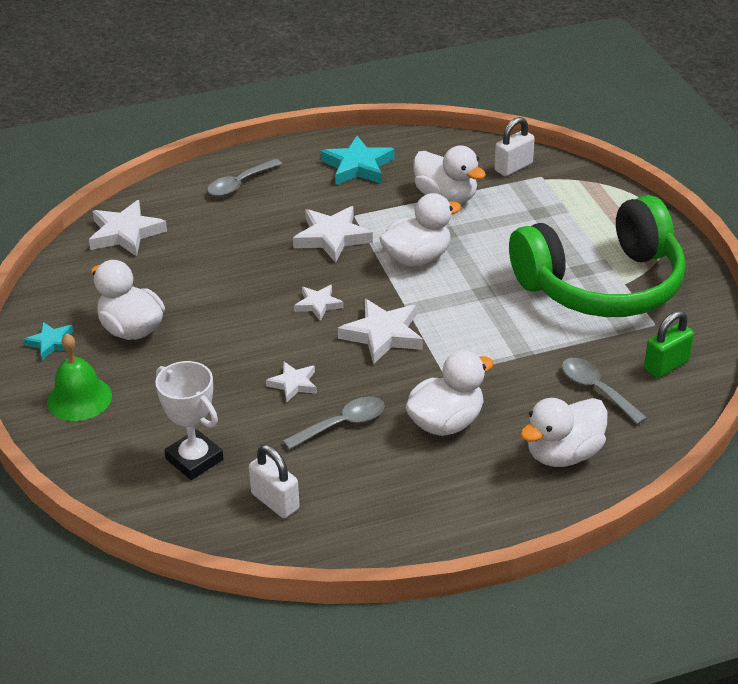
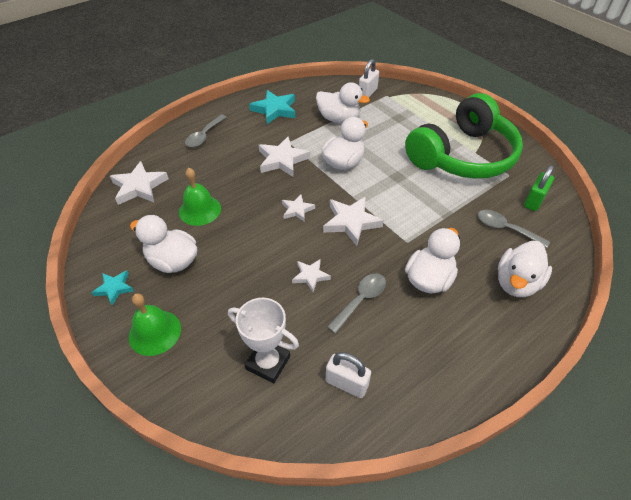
camera: 20 degrees left, 10 degrees up
none -> green bell [179,168,221,226]

